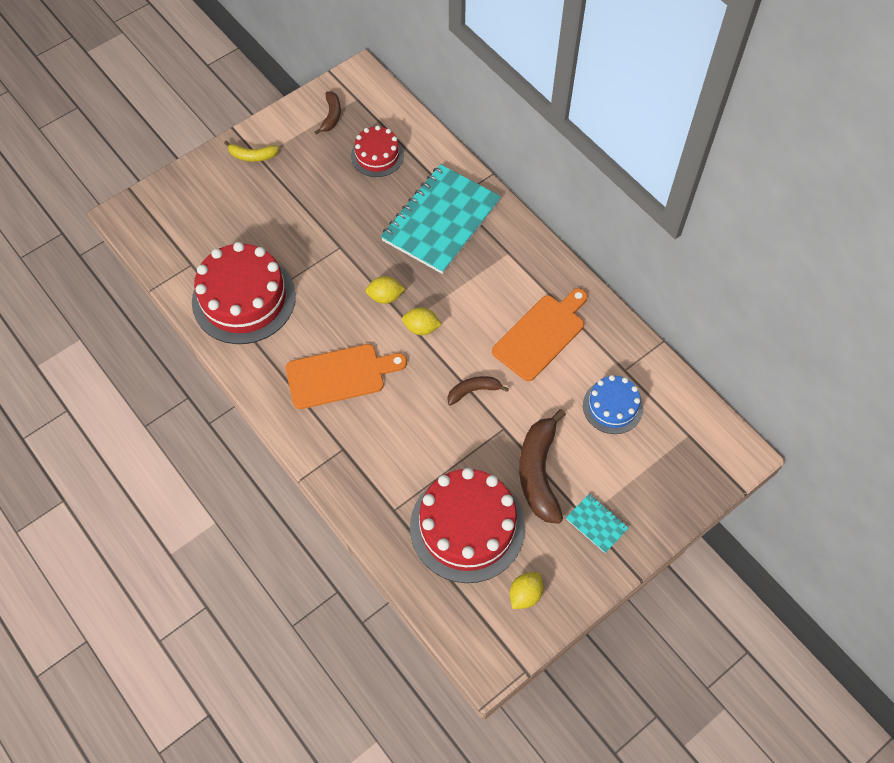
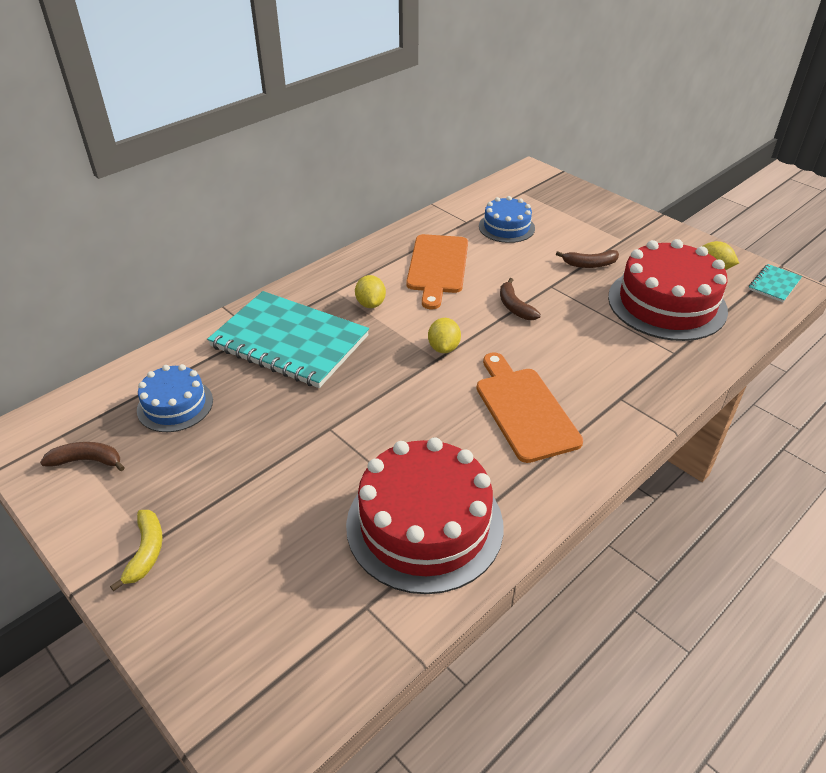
camera: 95 degrees left, 20 degrees down
red cake [351,125,404,177] -> blue cake [137,364,213,432]
yellow lemon [366,276,405,304] -> yellow lemon moved to [355,275,386,308]
orange cutting board [492,288,588,381] -> orange cutting board turned 120 degrees counterclockwise [406,234,468,309]
brown banana [519,409,566,524] -> brown banana [556,250,619,268], size x0.54
turquoise notebook [566,494,629,553] -> turquoise notebook moved to [749,264,802,302]

